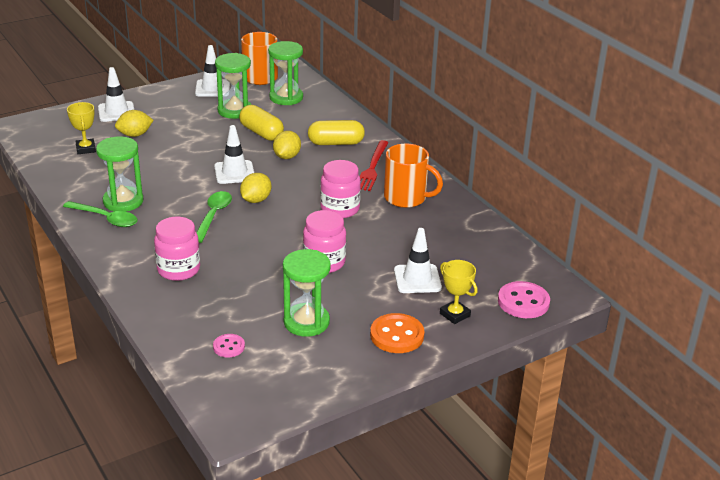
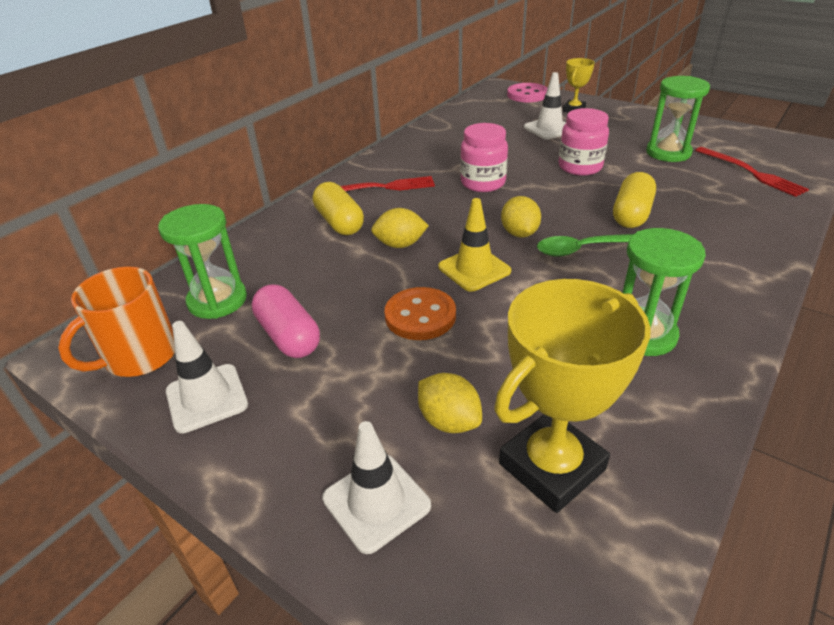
camera: 110 degrees left, 5 degrees up
green spoon [63,201,137,227] -> none
yellow trophy [67,102,96,154] -> yellow trophy [494,279,651,513], size x1.91
pink jar [154,217,200,281] -> none
pink button [213,334,245,358] -> red fork [695,147,809,197]
white traffic cone [214,125,254,184] -> yellow traffic cone [438,198,511,292]
green hourglass [215,53,251,119] -> pink capsule [251,284,320,358]
yellow capsule [239,105,284,141] -> yellow capsule moved to [613,172,656,228]
yellow lemon [240,173,271,203] -> yellow lemon turned 75 degrees clockwise [501,196,541,237]
orange button [370,313,425,353] -> orange button moved to [385,287,456,340]
orange mug [384,144,443,208] -> none

